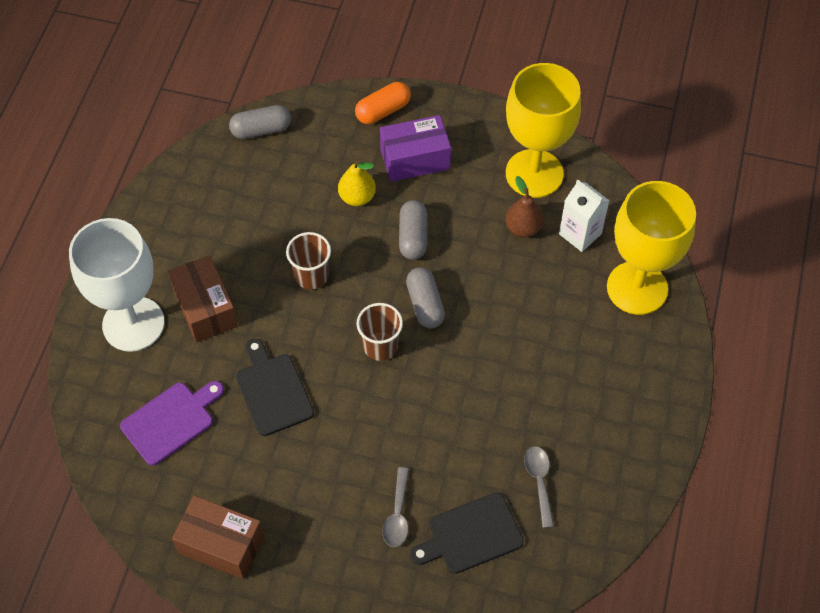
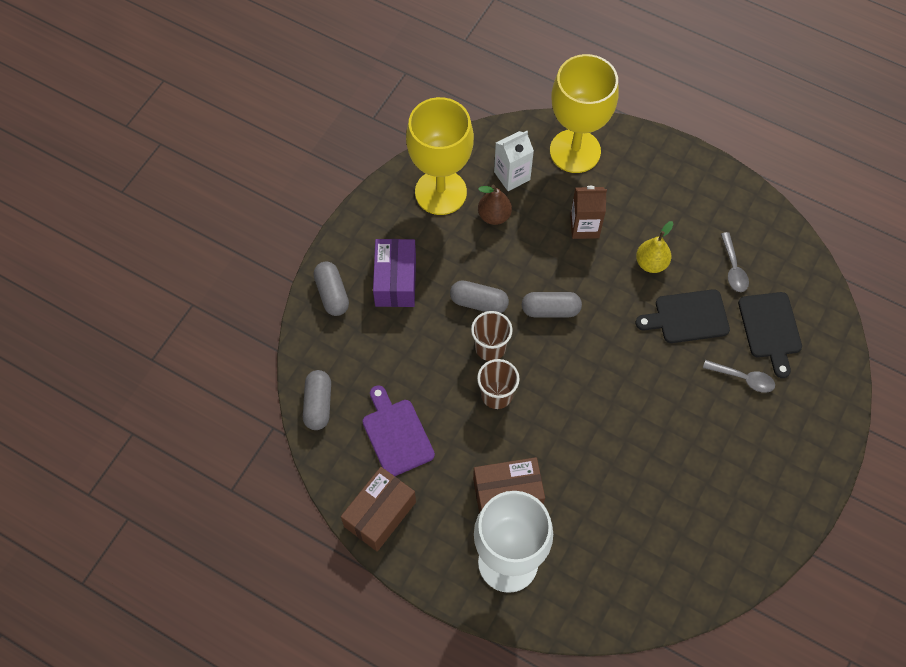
camera: 75 degrees left, 5 degrees up
purple cutting board [120,381,224,466] -> purple cutting board moved to [362,385,435,476]
brown box [172,495,264,579] -> brown box moved to [341,467,416,551]
black cutting board [236,339,314,436] -> black cutting board moved to [636,289,730,343]
yellow pear [338,159,376,206] -> yellow pear moved to [636,221,673,273]
orange capsule [355,82,411,124] -> grey capsule [313,262,349,316]
brown cup [356,303,403,361] -> brown cup moved to [471,311,513,361]
grey spoon [524,446,554,528] -> grey spoon turned 105 degrees counterclockwise [721,232,749,292]
none -> brown carton [570,186,607,239]

